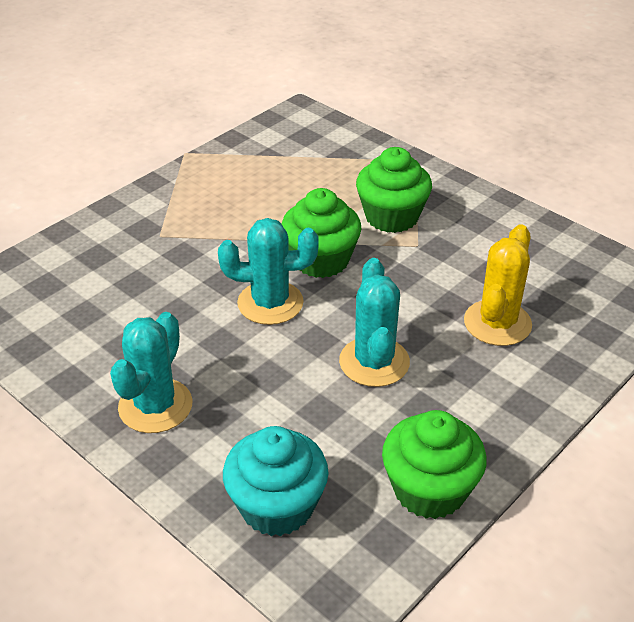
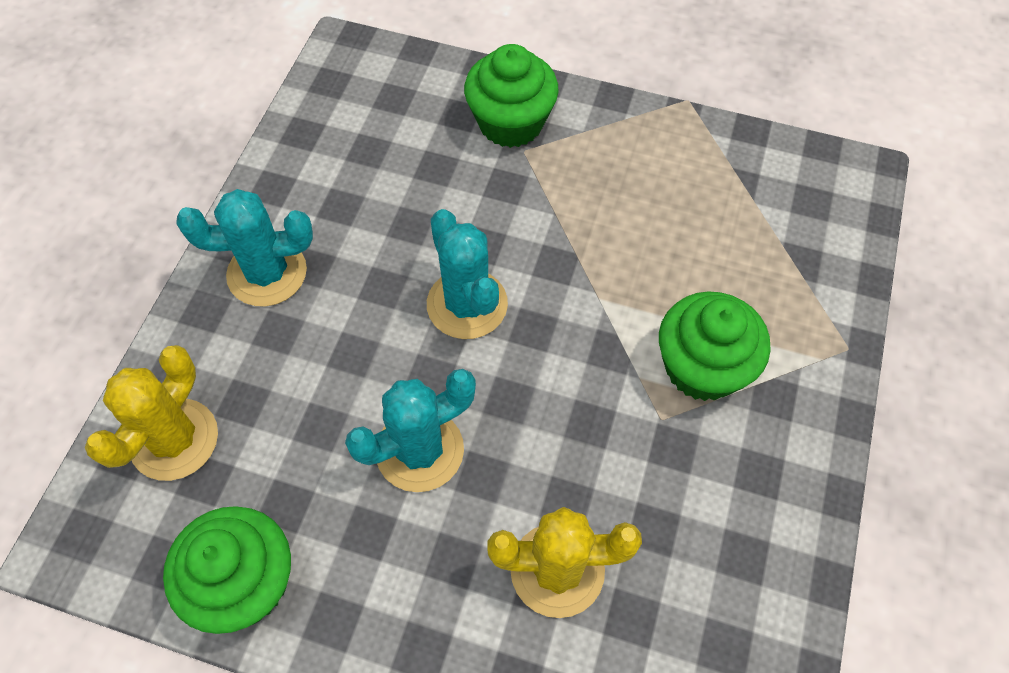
camera: 65 degrees right, 20 degrees up
turquoise cupcake [223,426,328,536] -> yellow cactus [85,345,218,481]
green cupcake [282,188,362,278] -> green cupcake moved to [464,44,559,148]

